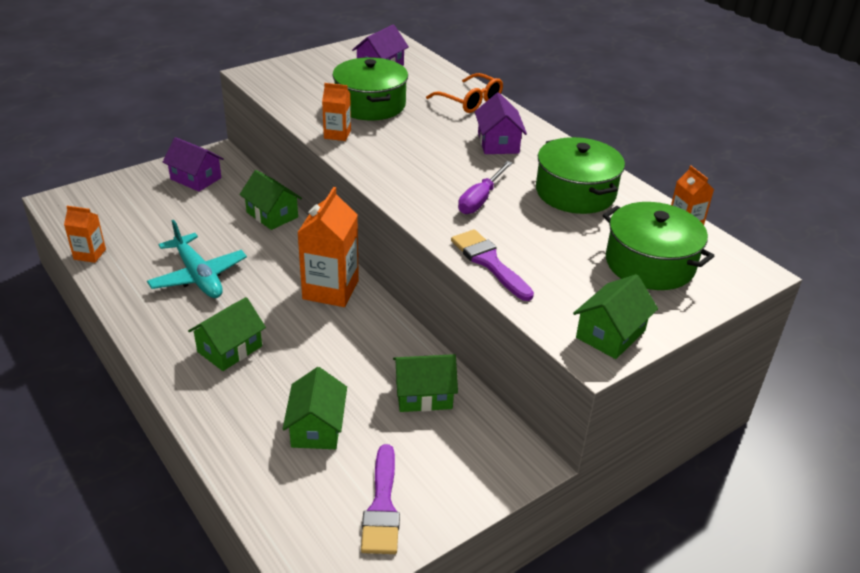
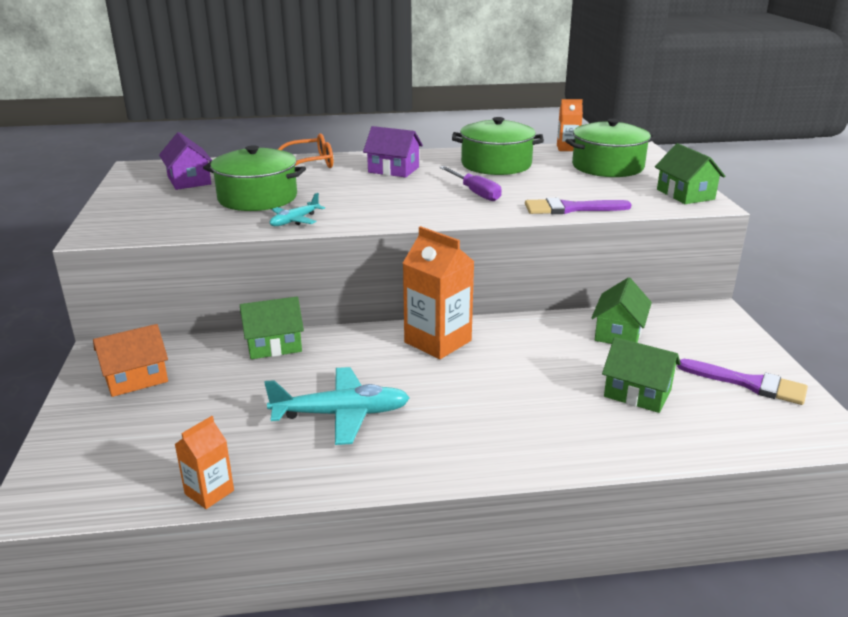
camera: 60 degrees left, 10 degrees down
purple house [163,137,224,192] -> orange house [93,324,168,397]
green house [188,297,266,371] -> none
orange carton [322,83,351,141] -> turquoise plane [270,193,325,226]

